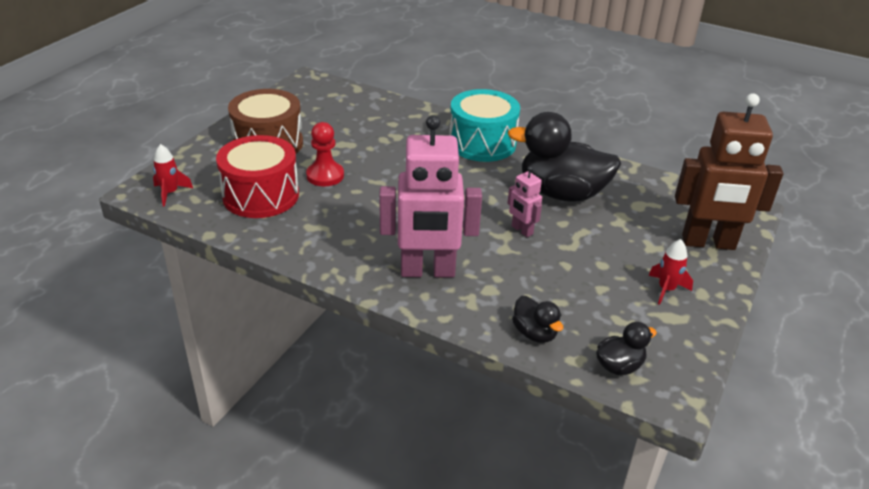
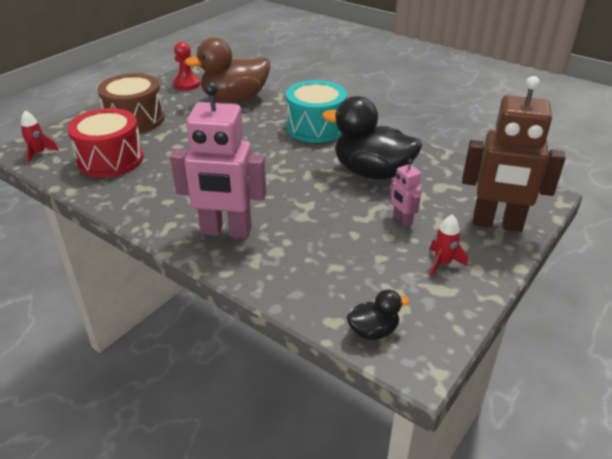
camera: 10 degrees right, 0 degrees up
red pawn [306,122,344,186] -> red pawn moved to [173,42,201,90]
pink robot [507,166,542,237] -> pink robot moved to [390,159,422,227]
black duck [512,296,563,343] -> none
none -> brown duck [184,37,270,102]

